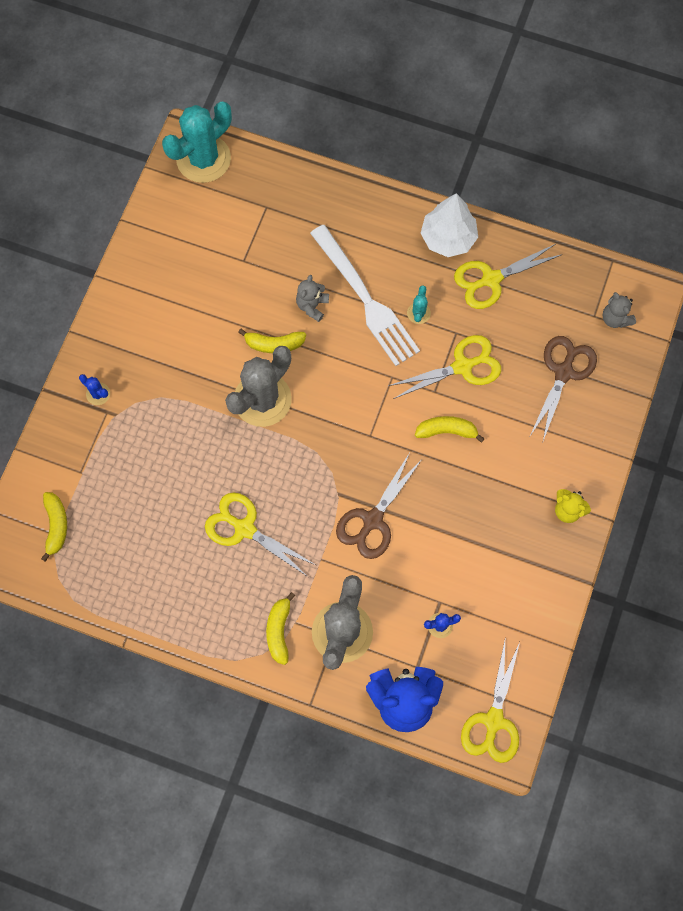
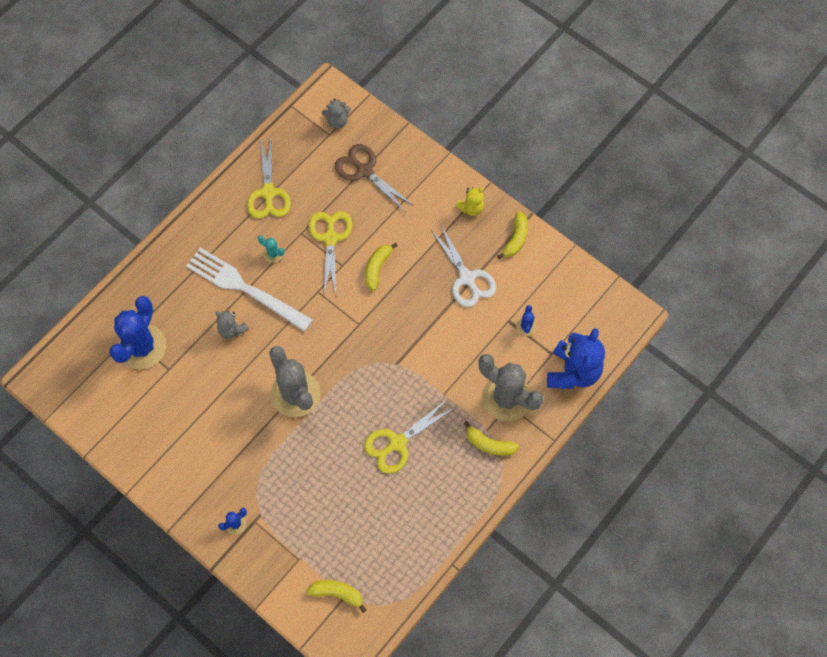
camera: 70 degrees left, 5 degrees down
turquoise cactus [162,101,232,183] -> none
yellow banana [238,329,306,353] -> yellow banana moved to [497,212,528,259]
white fork [310,225,420,366] -> white fork turned 135 degrees counterclockwise [186,248,313,332]
brown scissors [336,453,421,559] -> none
white tree [421,193,478,257] -> none
yellow scissors [461,641,520,763] -> none
none -> blue cactus [109,296,166,370]
none -> white scissors [430,223,496,307]

